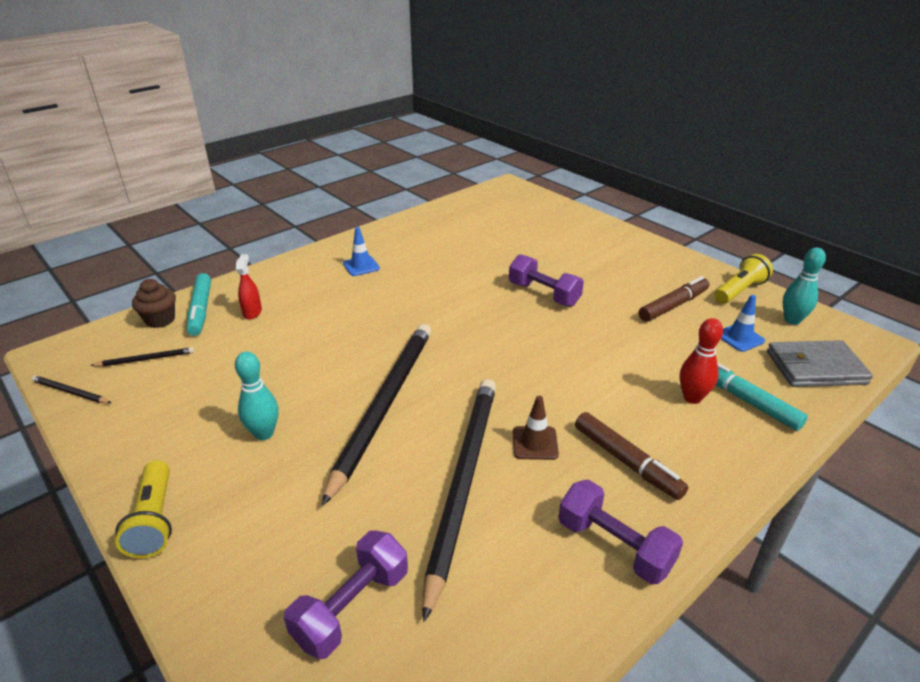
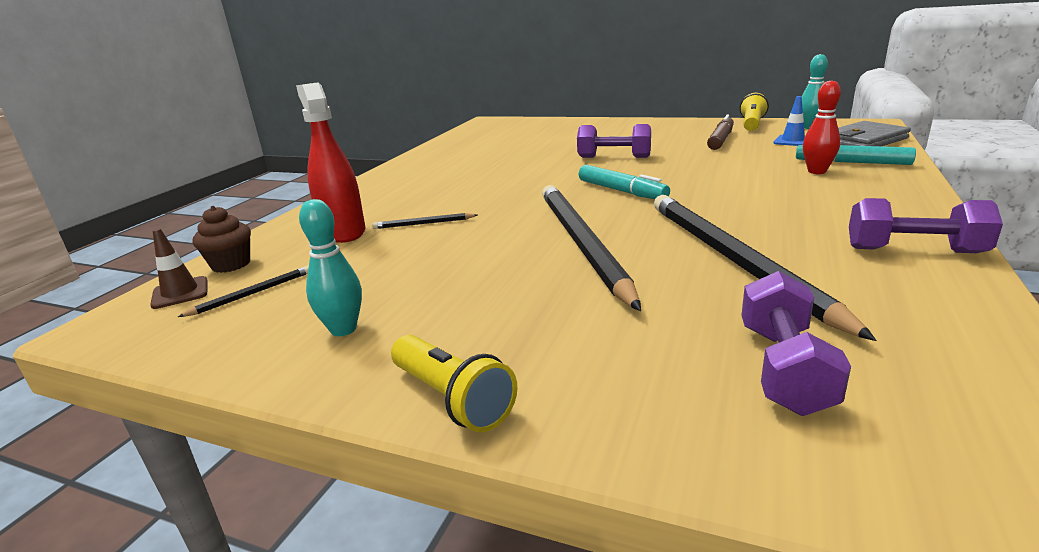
camera: 25 degrees left, 10 degrees down
black pencil [31,375,111,404] -> black pencil moved to [372,213,477,229]
turquoise marker [187,273,211,336] -> turquoise marker moved to [579,165,670,199]
turquoise bowling pin [235,352,279,440] -> turquoise bowling pin moved to [299,199,362,336]
red spray bottle [236,255,262,320] -> red spray bottle [296,82,365,243], size x1.99
blue traffic cone [343,227,380,276] -> none
brown traffic cone [513,396,559,460] -> brown traffic cone moved to [150,228,208,309]
brown marker [575,412,688,500] -> none

